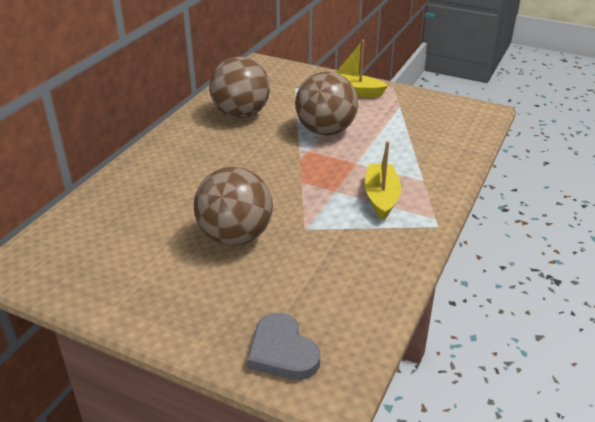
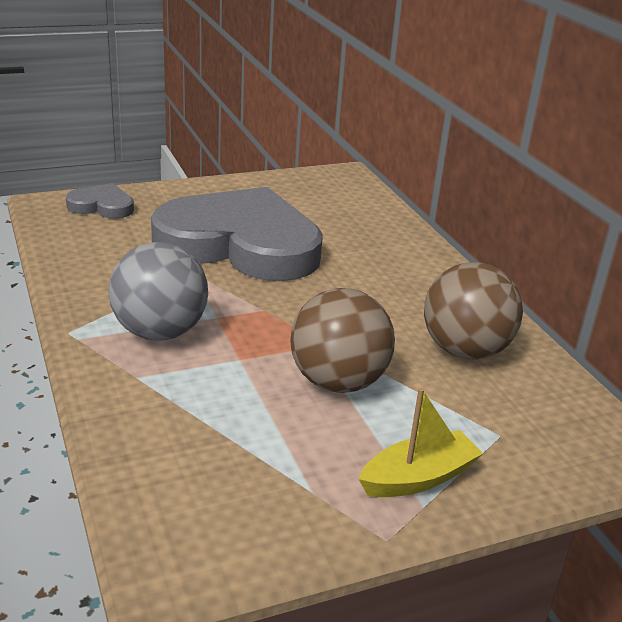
camera: 130 degrees right, 5 degrees down
brown ball [194,167,273,246] -> grey heart [151,187,323,281]
yellow boat [364,141,401,220] -> grey ball [108,242,208,341]

